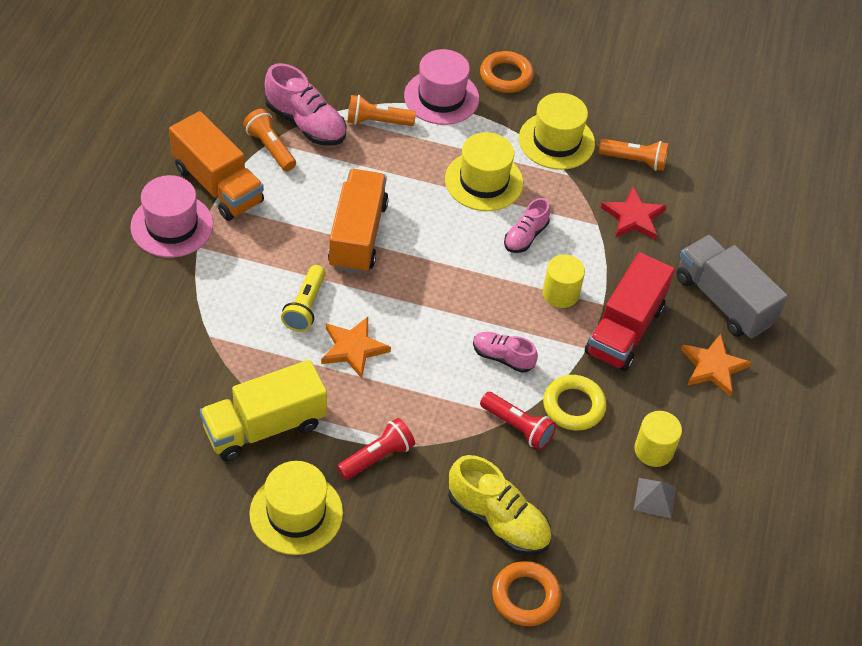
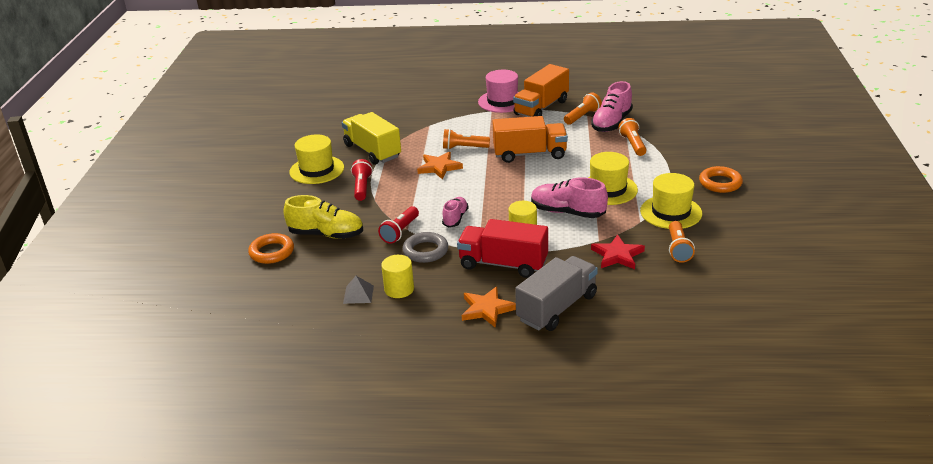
camera: 85 degrees right, 20 degrees down
yellow flashlight [281,265,326,332] -> orange flashlight [443,129,490,150]
red flashlight [337,418,415,480] -> red flashlight turned 135 degrees counterclockwise [351,159,373,201]
pink hat [404,49,479,125] -> none
yellow shoe [448,455,551,555] -> yellow shoe turned 105 degrees counterclockwise [283,195,363,239]
pink shoe [504,198,550,253] -> pink shoe [531,177,608,218], size x1.65
yellow ring [543,375,607,431] -> grey ring [403,232,448,263]

